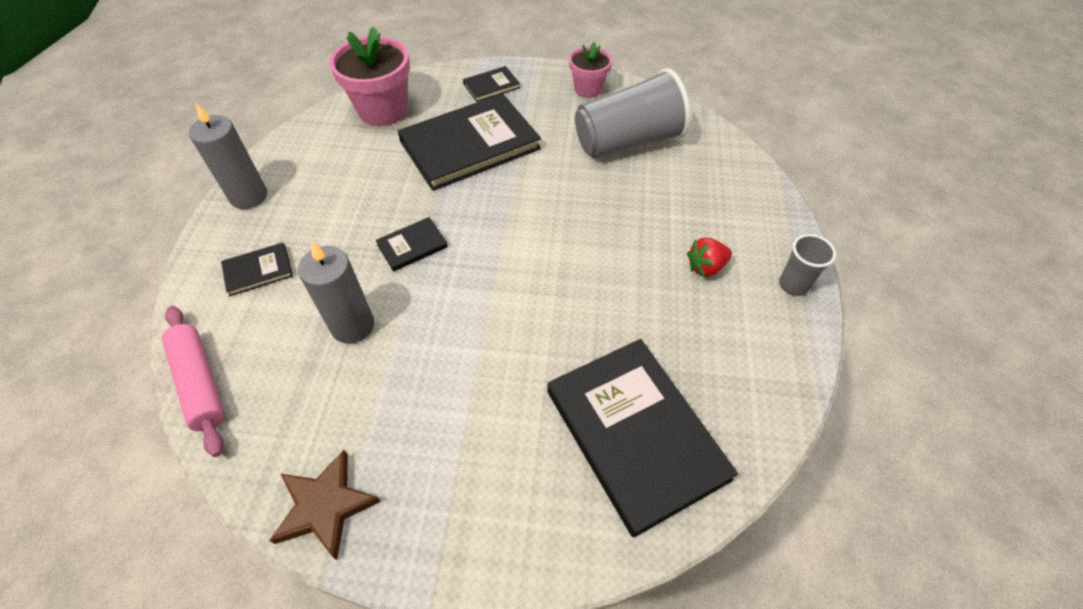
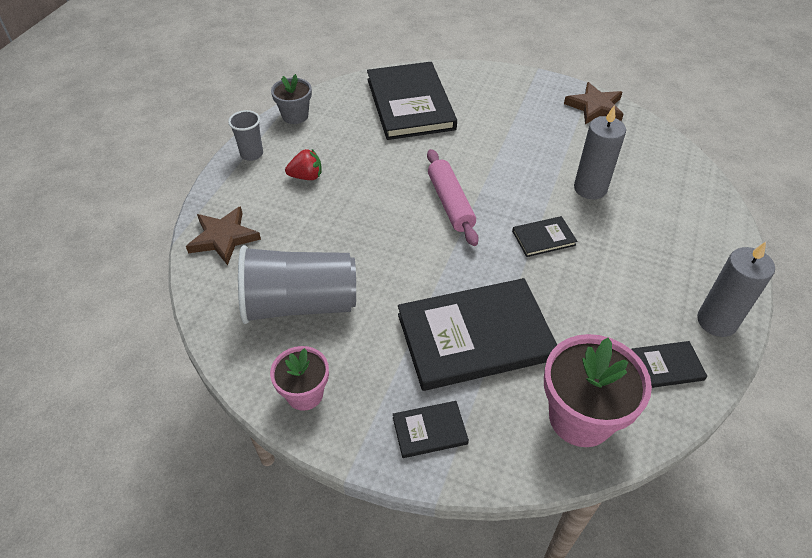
camera: 165 degrees left, 5 degrees down
pink rolling pin [162,306,225,457] -> pink rolling pin moved to [427,149,479,246]
black book [221,243,293,296] -> black book moved to [631,341,707,388]
none -> brown star [186,206,261,265]
none -> grey flower pot [271,74,312,124]

